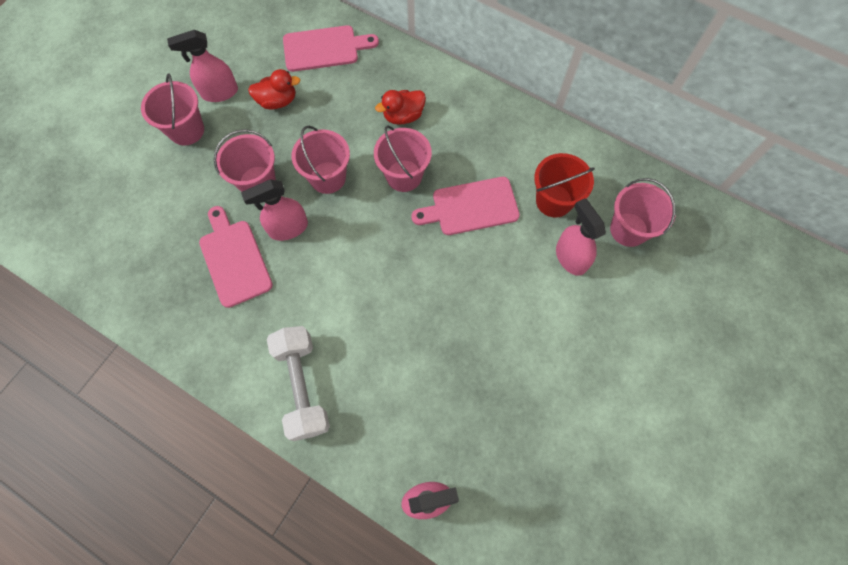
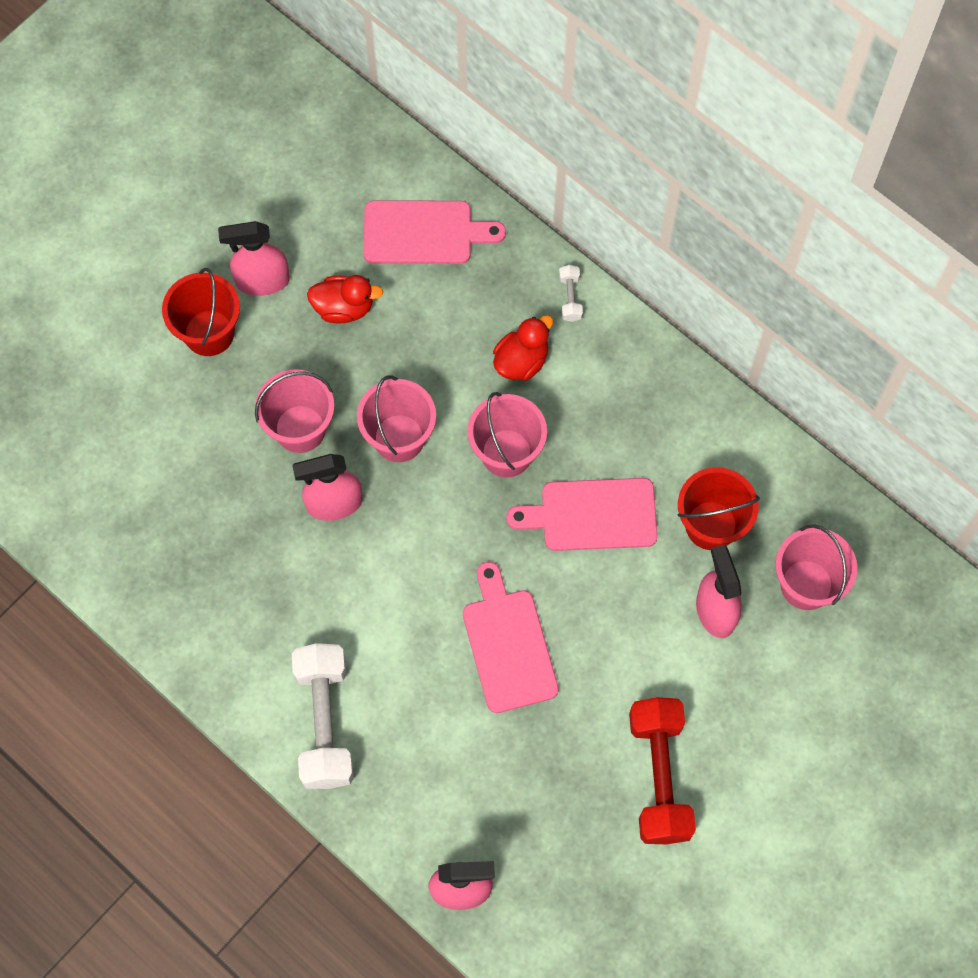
camera: 10 degrees right, 0 degrees up
pink bucket [141,73,204,146] -> red bucket [162,268,240,356]
pink cutting board [199,206,273,308] -> pink cutting board moved to [463,562,559,713]
red duck [375,90,426,125] -> red duck turned 150 degrees clockwise [493,315,553,380]
none -> white dumbbell [559,265,583,322]
none -> red dumbbell [629,697,696,844]

